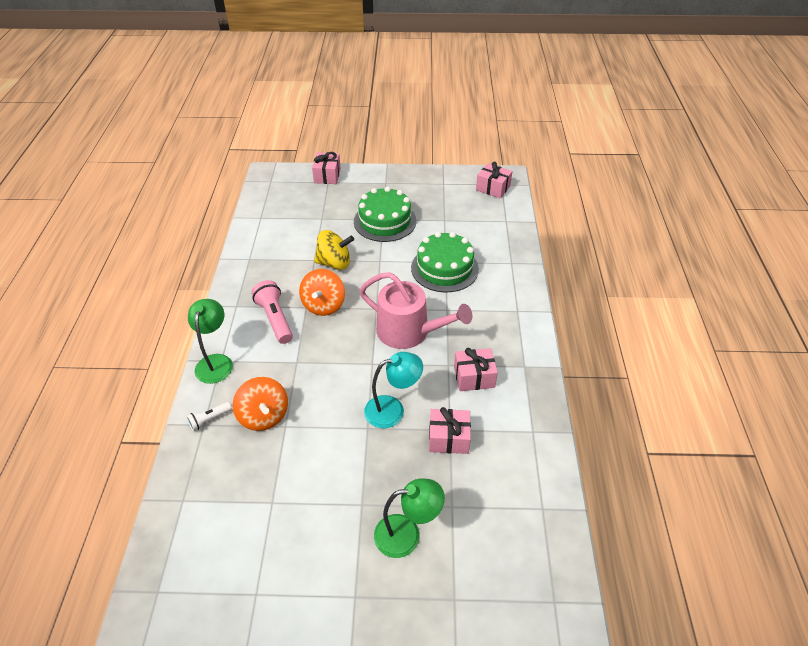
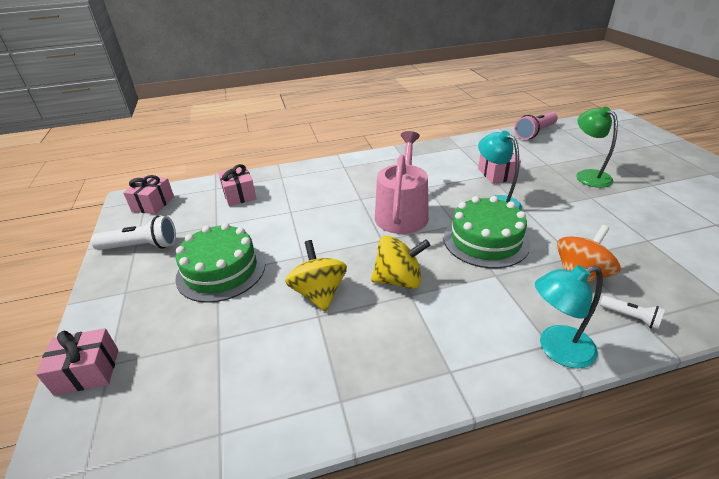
camera: 105 degrees left, 10 degrees down
green lamp [188,299,233,384] -> turquoise lamp [535,265,603,368]
pink flashlight [251,280,293,344] -> pink flashlight moved to [515,112,558,140]
orange spinning top [299,269,345,316] -> yellow spinning top [371,236,430,289]
green cake [411,232,479,292] -> green cake moved to [444,196,530,268]
pink gift [454,348,498,391] -> pink gift moved to [218,164,257,206]
none -> white flashlight [91,216,176,250]

